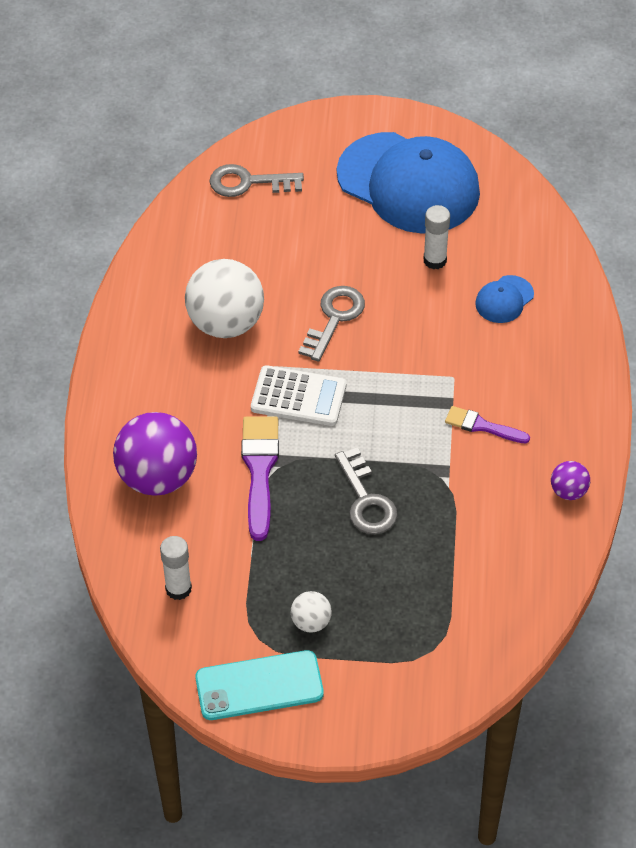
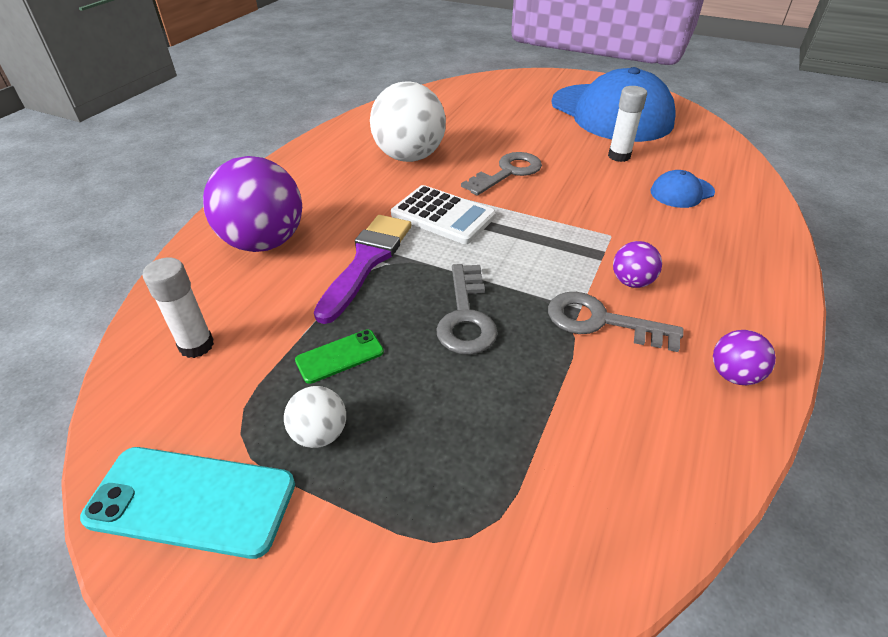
camera: 20 degrees right, 10 degrees down
grey key [209,164,304,197] -> grey key moved to [548,292,684,352]
purple brush [445,406,530,444] -> purple ball [613,241,662,288]
none -> green phone [295,330,384,384]

